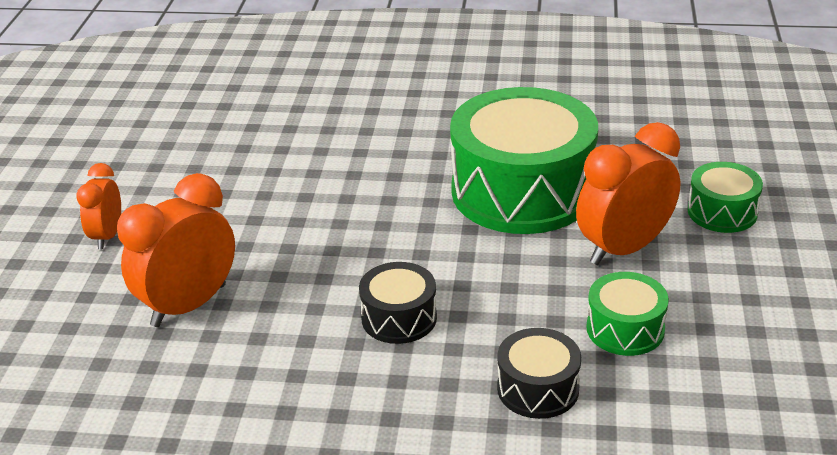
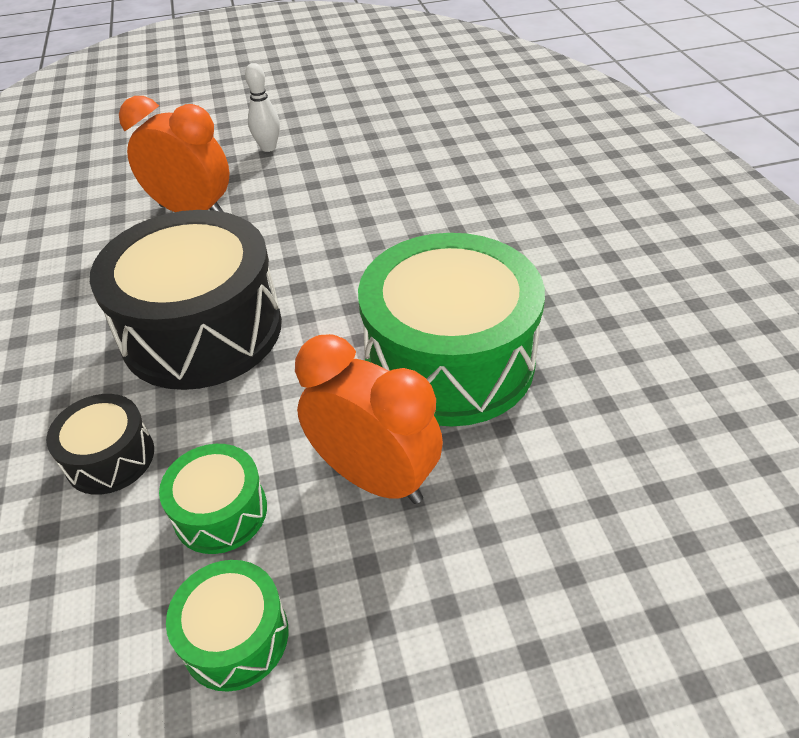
camera: 70 degrees right, 10 degrees up
orange clock [76,163,121,249] -> white bowling pin [245,63,280,152]
black drum [359,262,437,344] -> black drum [90,210,282,390], size x2.15
green drum [688,162,763,233] -> green drum moved to [166,560,288,692]

